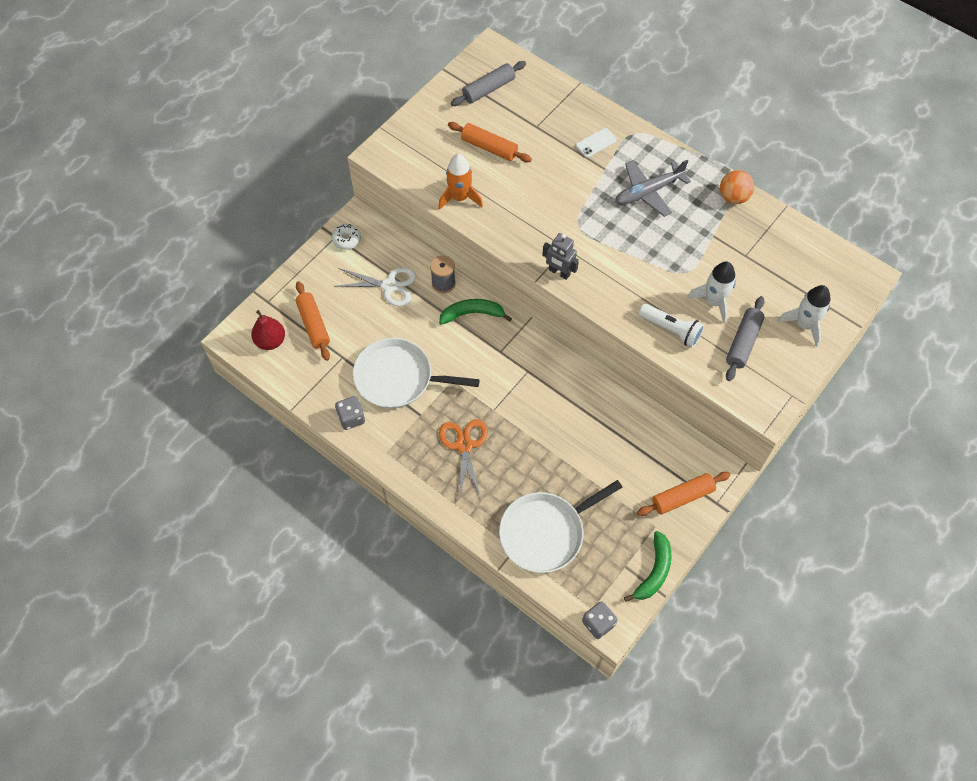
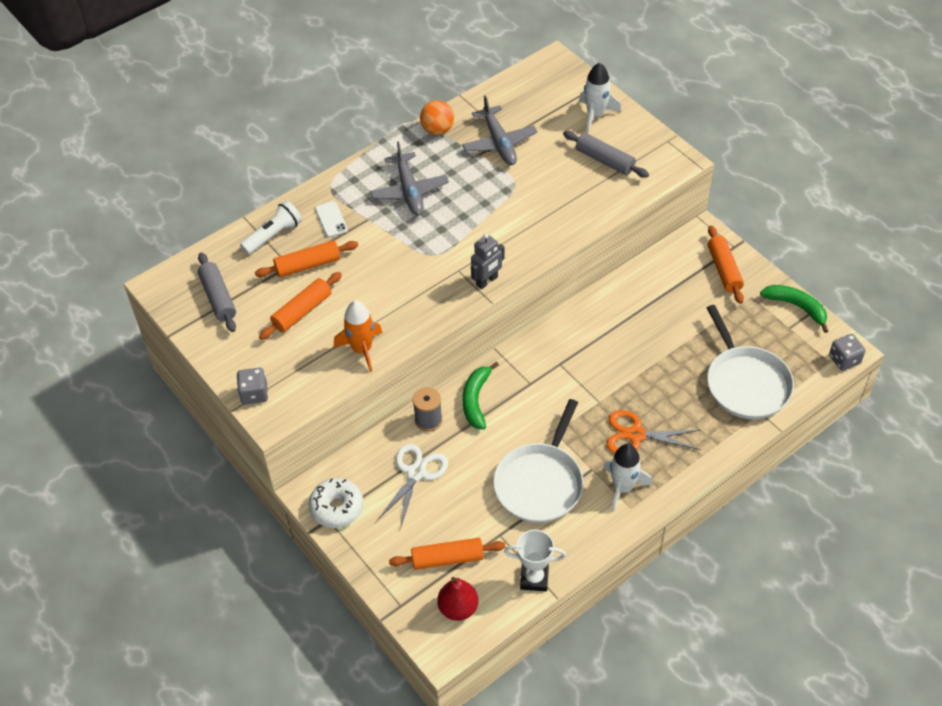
camera: 75 degrees left, 10 degrees down
white donut [332,224,361,250] -> white donut [309,478,364,528], size x1.51
grey dice [335,396,365,430] -> grey dice moved to [237,368,268,405]
white flashlight [639,304,704,348] -> white flashlight moved to [240,201,302,255]
white rocket [687,262,736,324] -> white rocket moved to [604,444,653,512]
none -> orange rolling pin [255,240,358,278]
none -> grey plane [462,95,537,165]
none -> white trophy [504,530,566,591]

